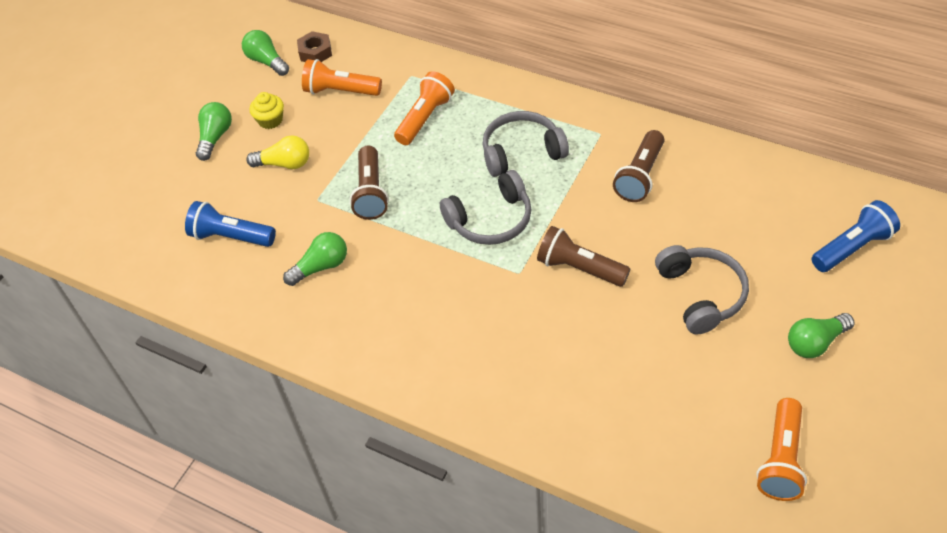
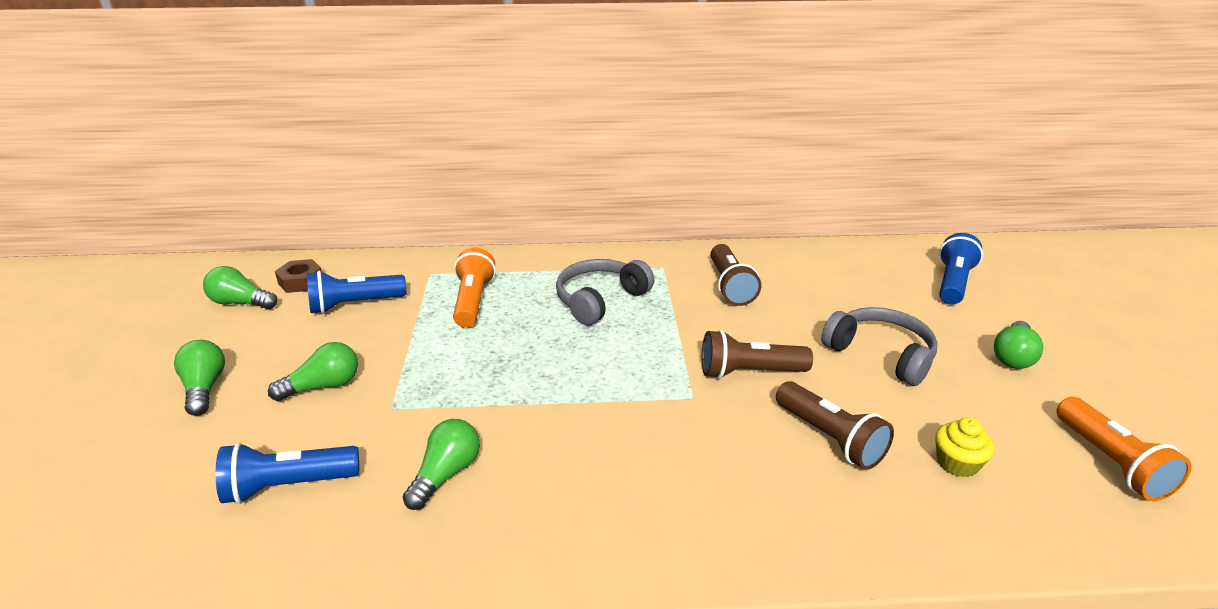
camera: 35 degrees left, 20 degrees down
yellow light bulb [246,135,309,169] -> green light bulb [268,342,358,401]
yellow cupcake [250,92,284,129] -> yellow cupcake moved to [935,417,994,477]
orange flashlight [302,59,382,96] -> blue flashlight [307,271,406,314]
brown flashlight [350,146,389,220] -> brown flashlight moved to [776,381,894,470]
grey headphones [440,170,531,245] -> none

